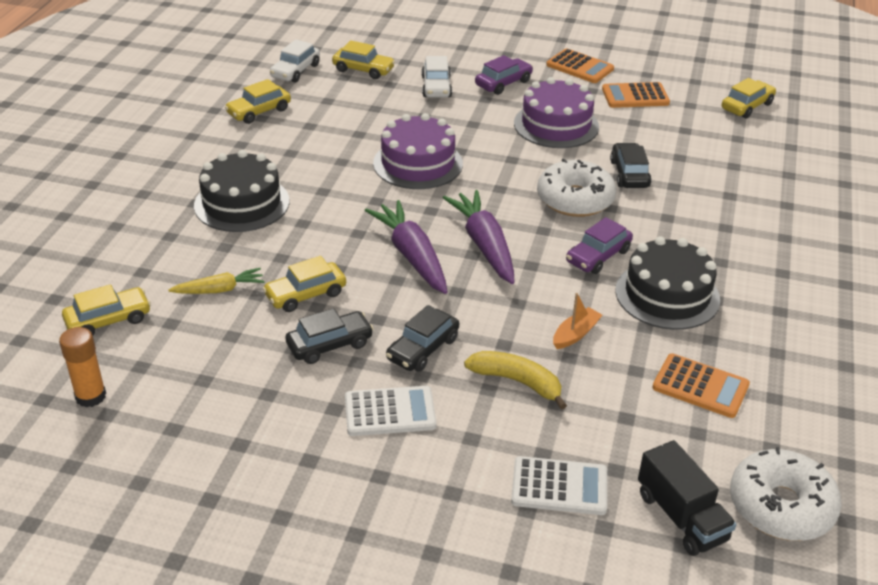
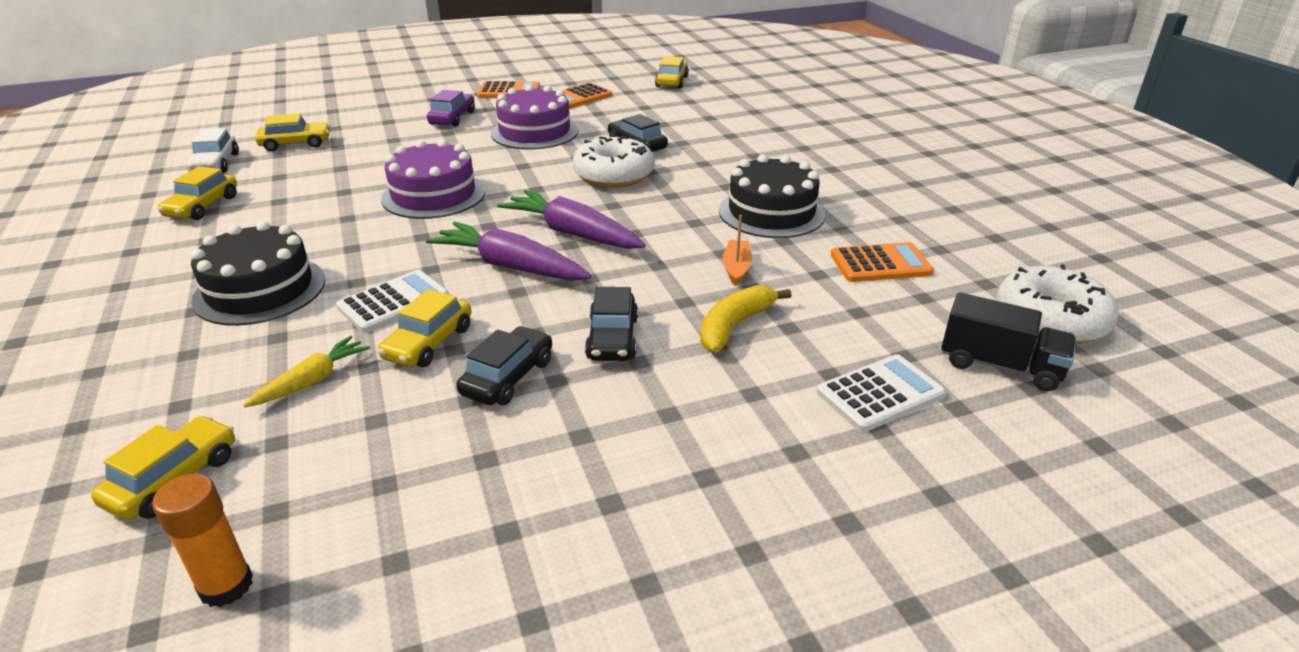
camera: 35 degrees left, 5 degrees down
white calculator [345,386,437,436] -> white calculator moved to [336,270,449,333]
white car [422,56,452,97] -> none
yellow banana [464,351,567,410] -> yellow banana turned 45 degrees counterclockwise [700,285,792,353]
purple car [566,217,633,274] -> none

